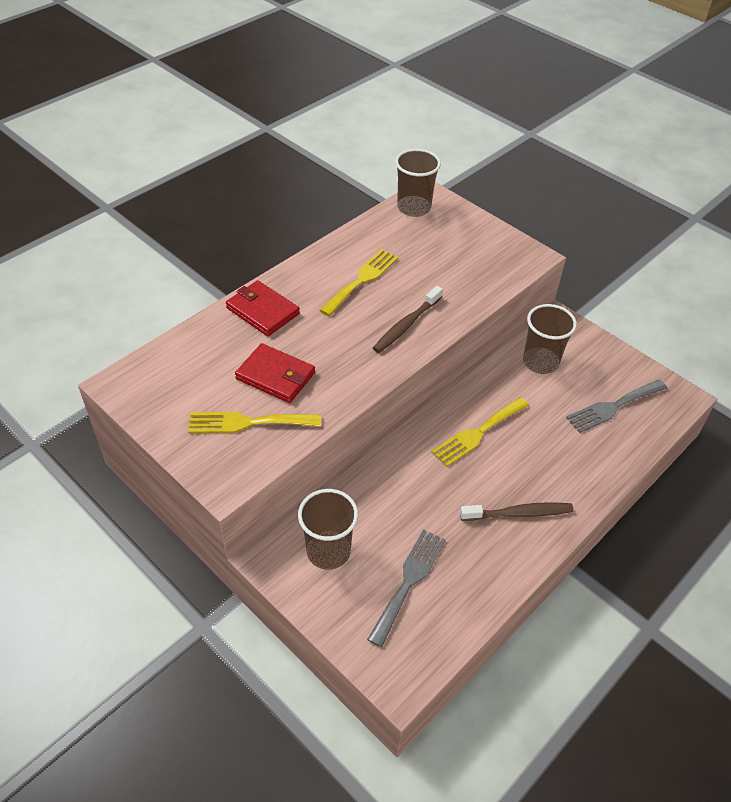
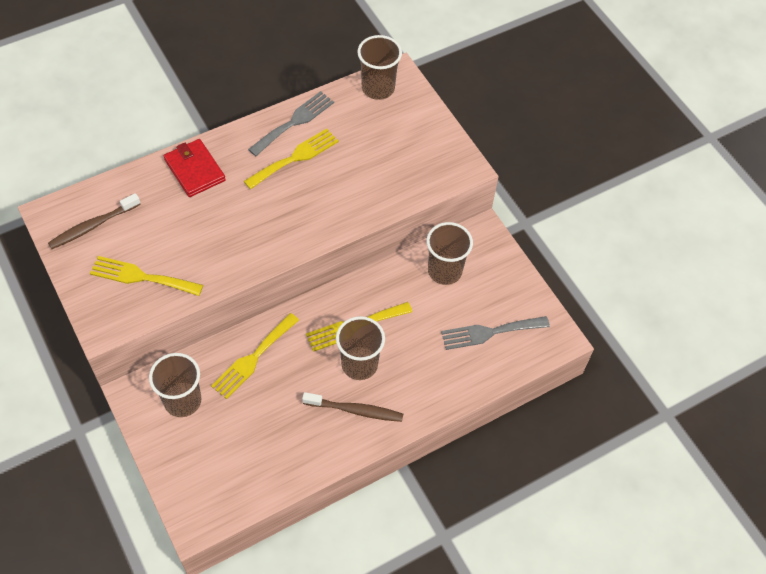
camera: 15 degrees right, 10 degrees up
red wallet [235,343,315,403] -> none
grey fork [367,529,446,647] -> grey fork moved to [248,91,334,156]
brown toothbrush [373,286,443,353] -> brown toothbrush moved to [48,193,141,249]
none -> yellow fork [211,313,299,399]
none -> brown cup [336,316,385,380]

